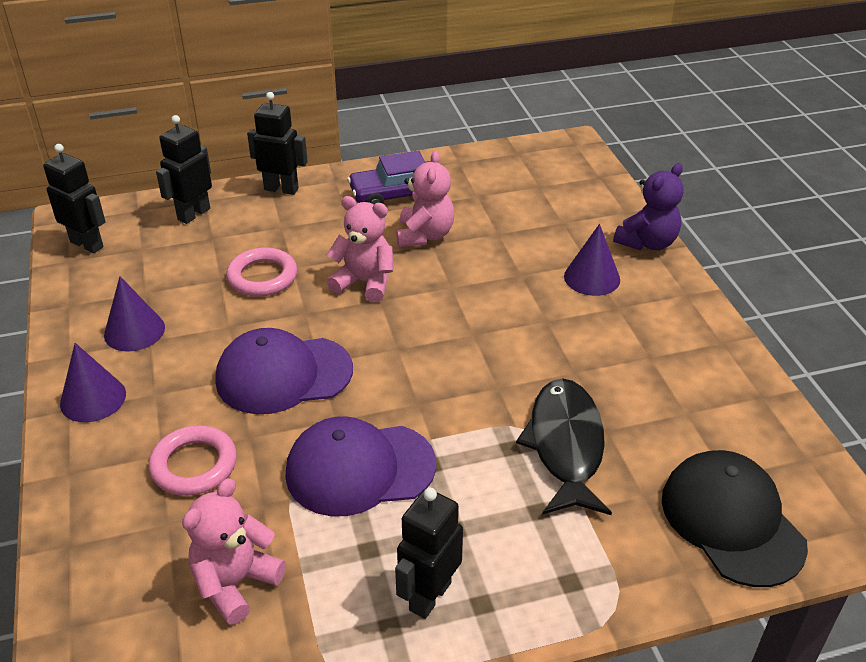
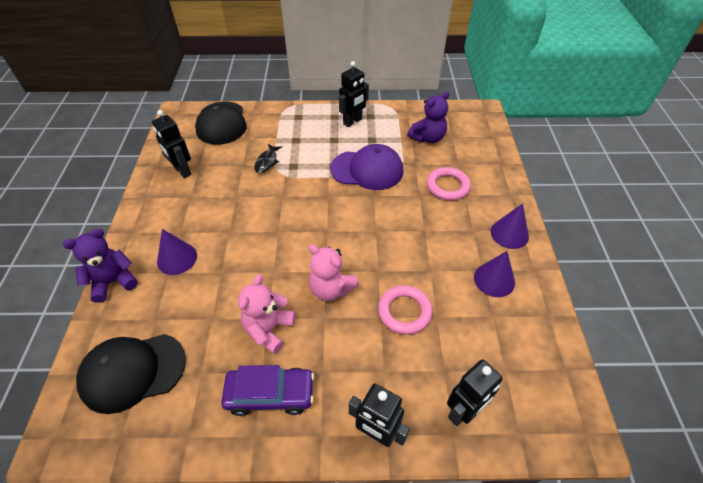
camera: 165 degrees left, 10 degrees up
black robot [43,144,106,253] -> black robot moved to [152,110,192,178]
pink teddy bear [182,478,286,625] -> purple teddy bear [407,91,449,143]
purple cap [216,328,353,414] -> none
black fish [516,378,612,515] -> black fish [254,144,282,173], size x0.51
none -> black cap [76,334,186,414]

